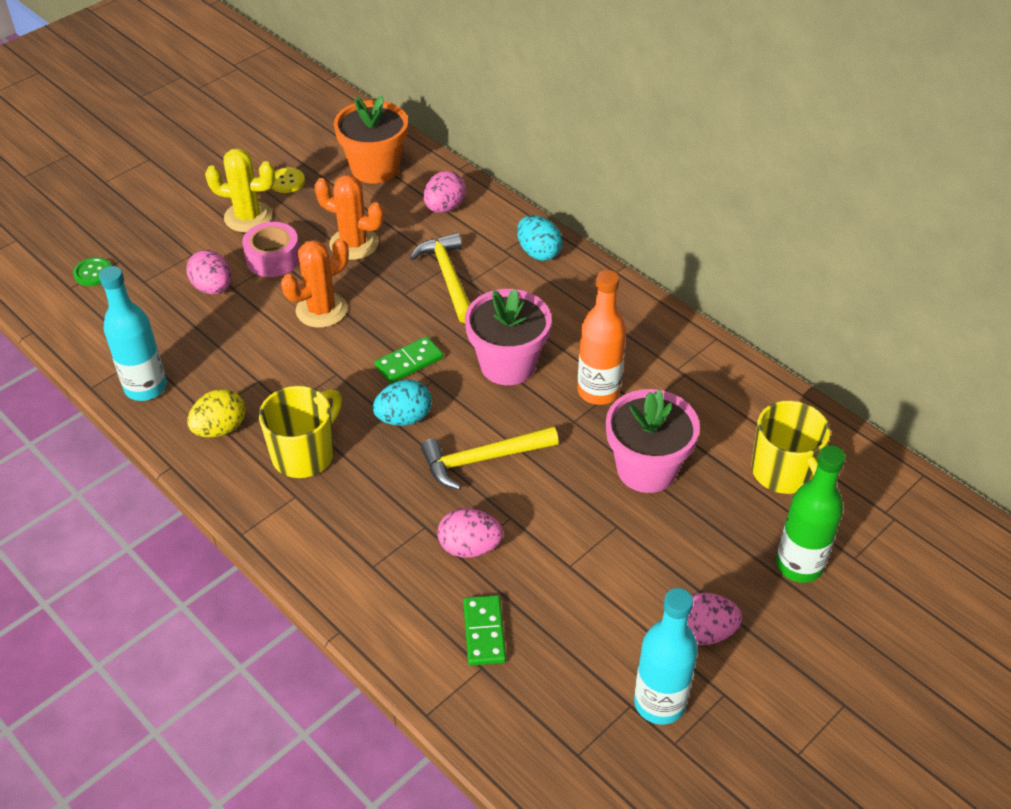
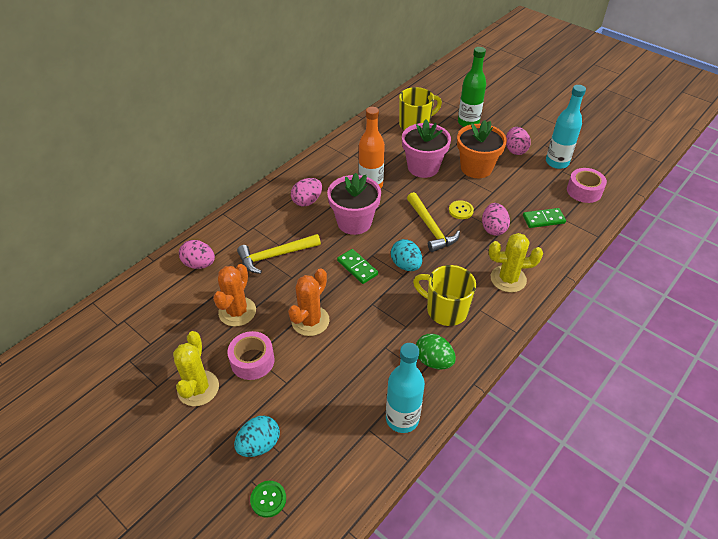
camera: 95 degrees left, 0 degrees up
pink egg [186,250,232,294] -> pink egg moved to [291,178,322,207]
yellow egg [187,389,246,437] -> green egg [416,334,456,369]
yellow button [272,167,305,193] -> yellow button moved to [449,200,474,219]
orange cactus [281,238,349,328] -> orange cactus turned 75 degrees clockwise [288,268,330,336]
orange flower pot [334,95,408,183] -> orange flower pot moved to [457,120,507,178]
turquoise egg [517,215,562,261] -> turquoise egg moved to [234,416,280,457]
none -> yellow cactus [489,233,543,293]
none -> pink tape [567,168,607,203]

